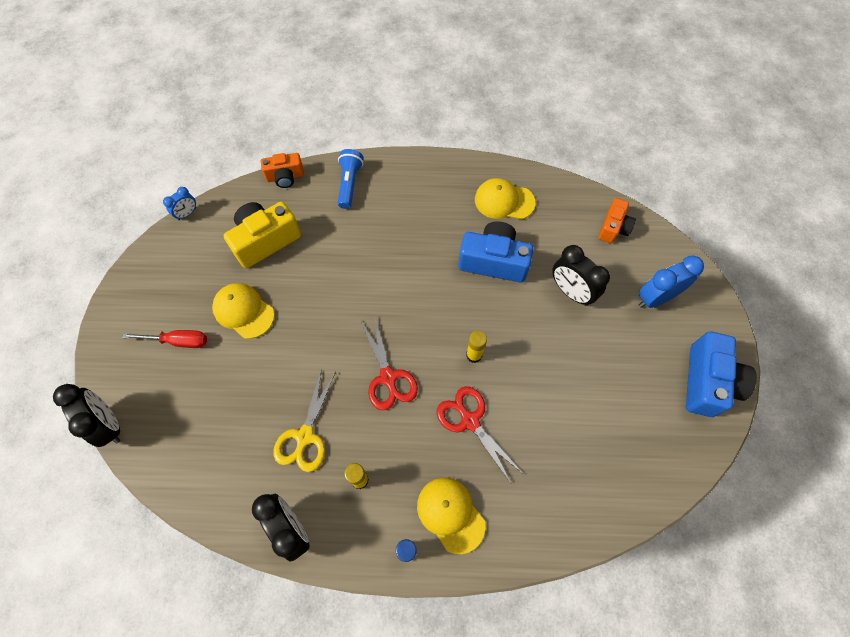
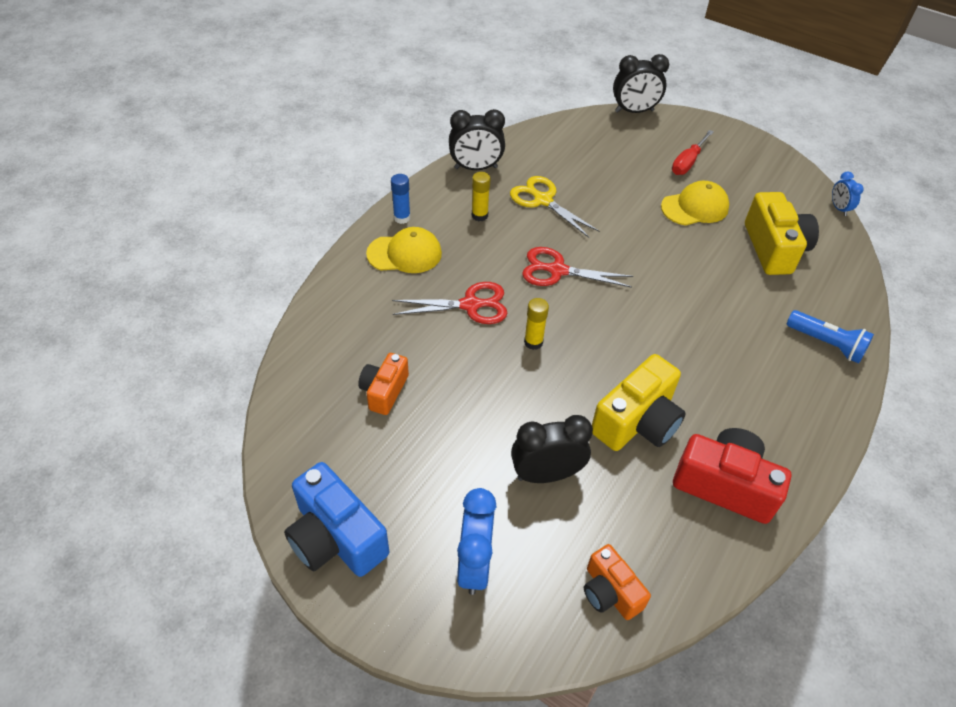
camera: 120 degrees right, 15 degrees down
orange camera [261,153,304,188] -> orange camera moved to [358,353,409,415]
blue camera [458,222,533,282] -> yellow camera [592,354,686,451]
yellow cap [475,178,535,219] -> red camera [673,428,791,524]

